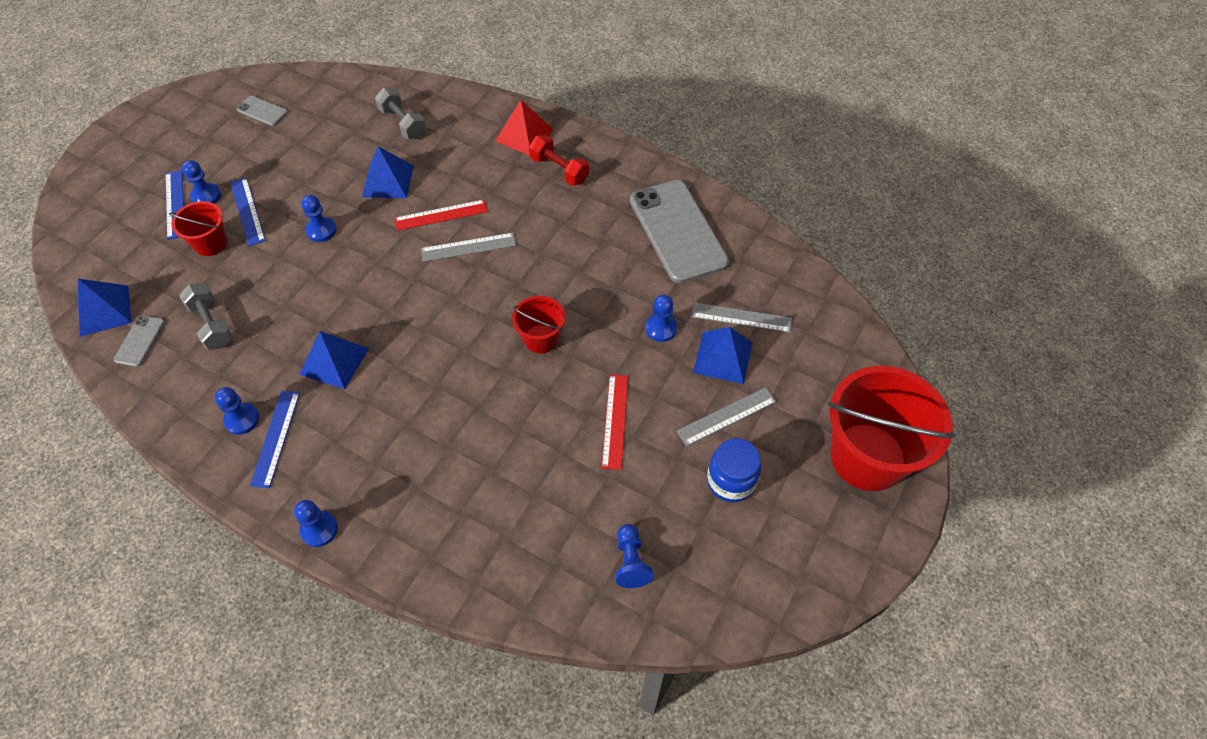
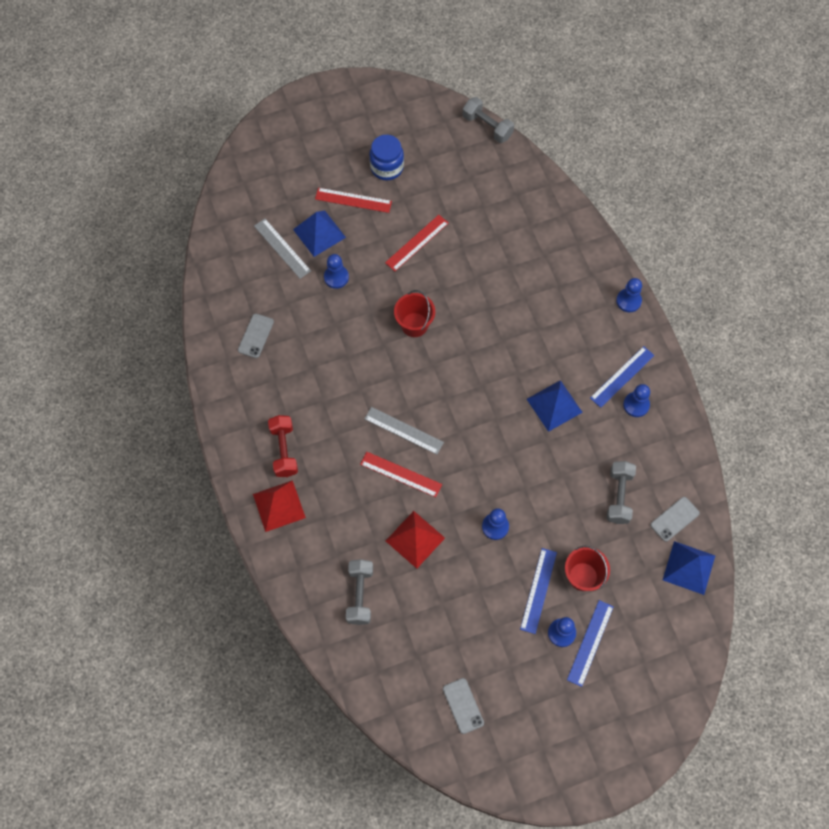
camera: 140 degrees left, 10 degrees up
blue pyramid [362,146,413,198] -> red pyramid [386,511,445,569]
blue pawn [615,524,654,588] -> none
grey phone [630,180,729,283] -> grey phone [238,314,274,358], size x0.43
grey ruler [677,387,776,446] -> red ruler [315,188,392,213]
red bucket [828,366,956,491] -> none
none -> grey dumbbell [463,97,514,143]

